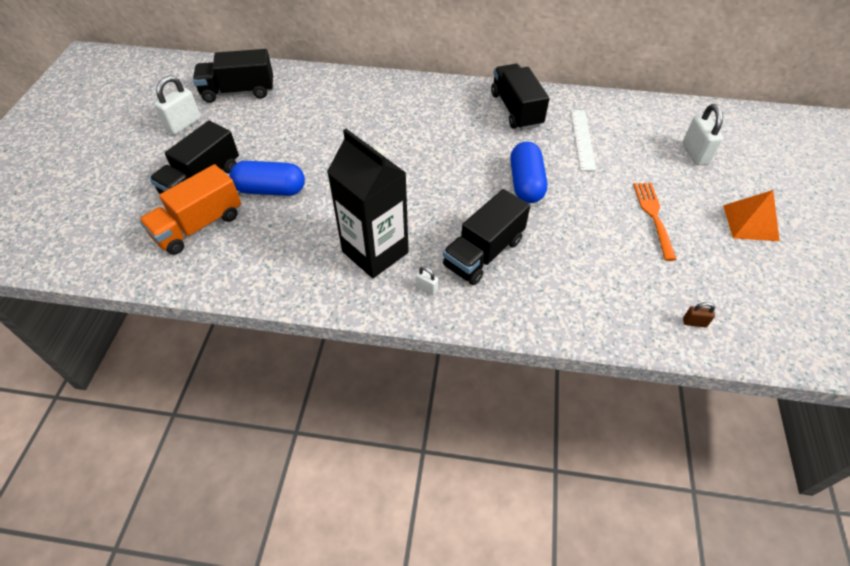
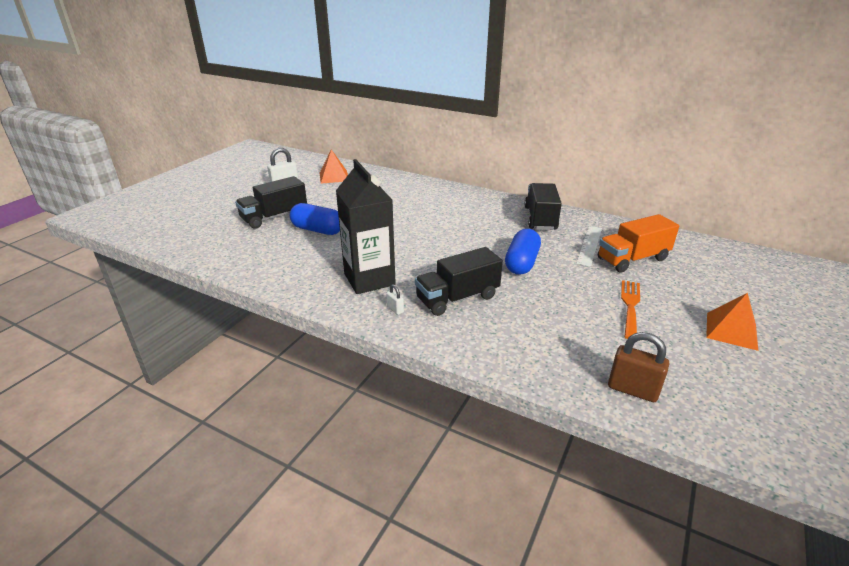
camera: 20 degrees right, 20 degrees down
orange truck [139,164,241,255] -> orange truck moved to [598,214,679,273]
black truck [193,49,273,103] -> orange pyramid [320,149,348,184]
white padlock [683,104,723,165] -> none
brown padlock [683,302,715,327] -> brown padlock [608,332,669,402], size x2.02

